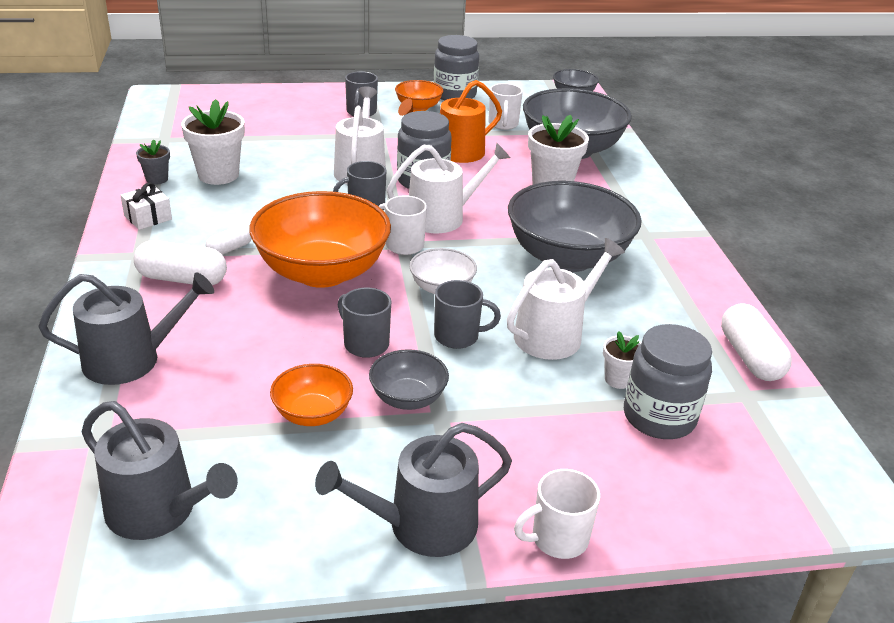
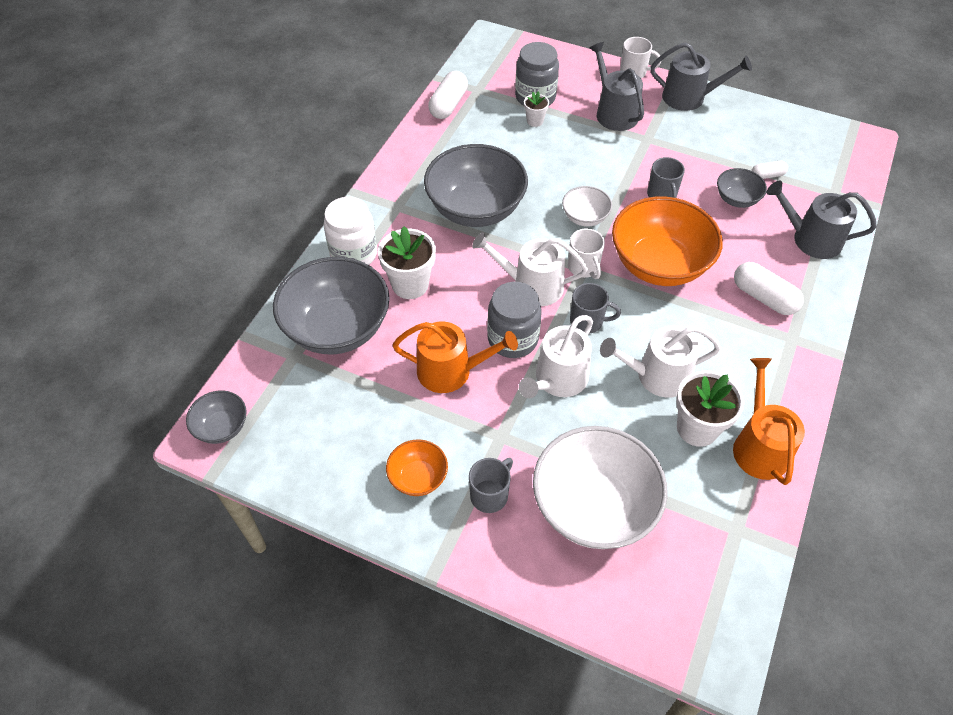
camera: 145 degrees left, 20 degrees up
grey watering can [82,401,238,540] -> grey watering can moved to [589,42,644,131]
white gift [120,183,172,230] -> none
grey flower pot [136,139,170,184] -> orange watering can [733,358,805,485]
white capsule [206,225,252,255] -> white capsule moved to [751,161,788,179]
orange bowl [270,364,353,426] -> none
grey bowl [369,349,449,410] -> grey bowl moved to [717,168,767,208]
grey jar [433,35,479,100] -> none
grey mug [434,280,501,349] -> none
white mug [488,83,523,130] -> none
white watering can [507,238,625,360] -> white watering can moved to [600,326,721,398]
none -> white jar [324,197,377,265]
none -> white bowl [533,426,668,549]

